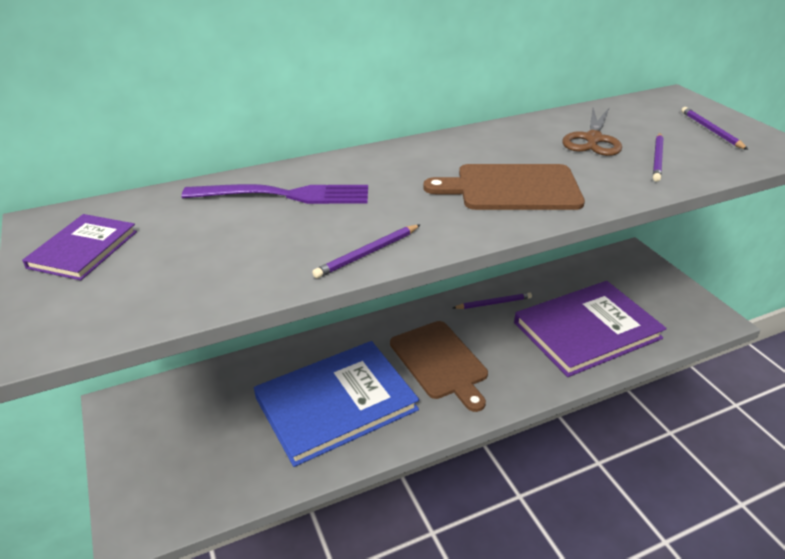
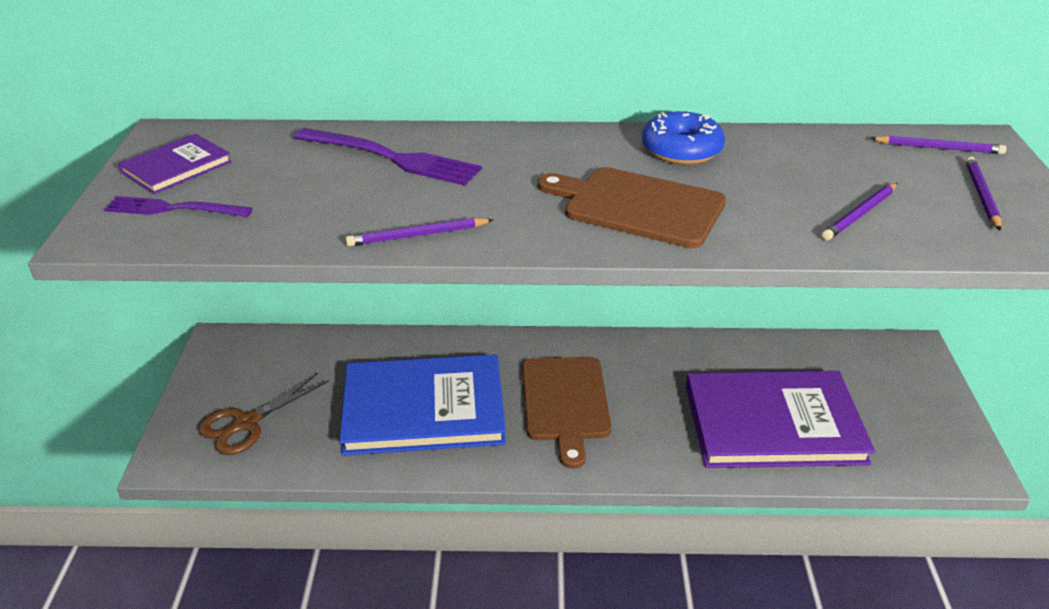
camera: 25 degrees right, 0 degrees up
purple pencil [453,293,532,309] -> purple pencil moved to [870,135,1006,154]
brown scissors [562,108,622,156] -> brown scissors moved to [198,373,329,455]
none -> purple fork [104,196,253,217]
none -> blue donut [642,111,725,165]

